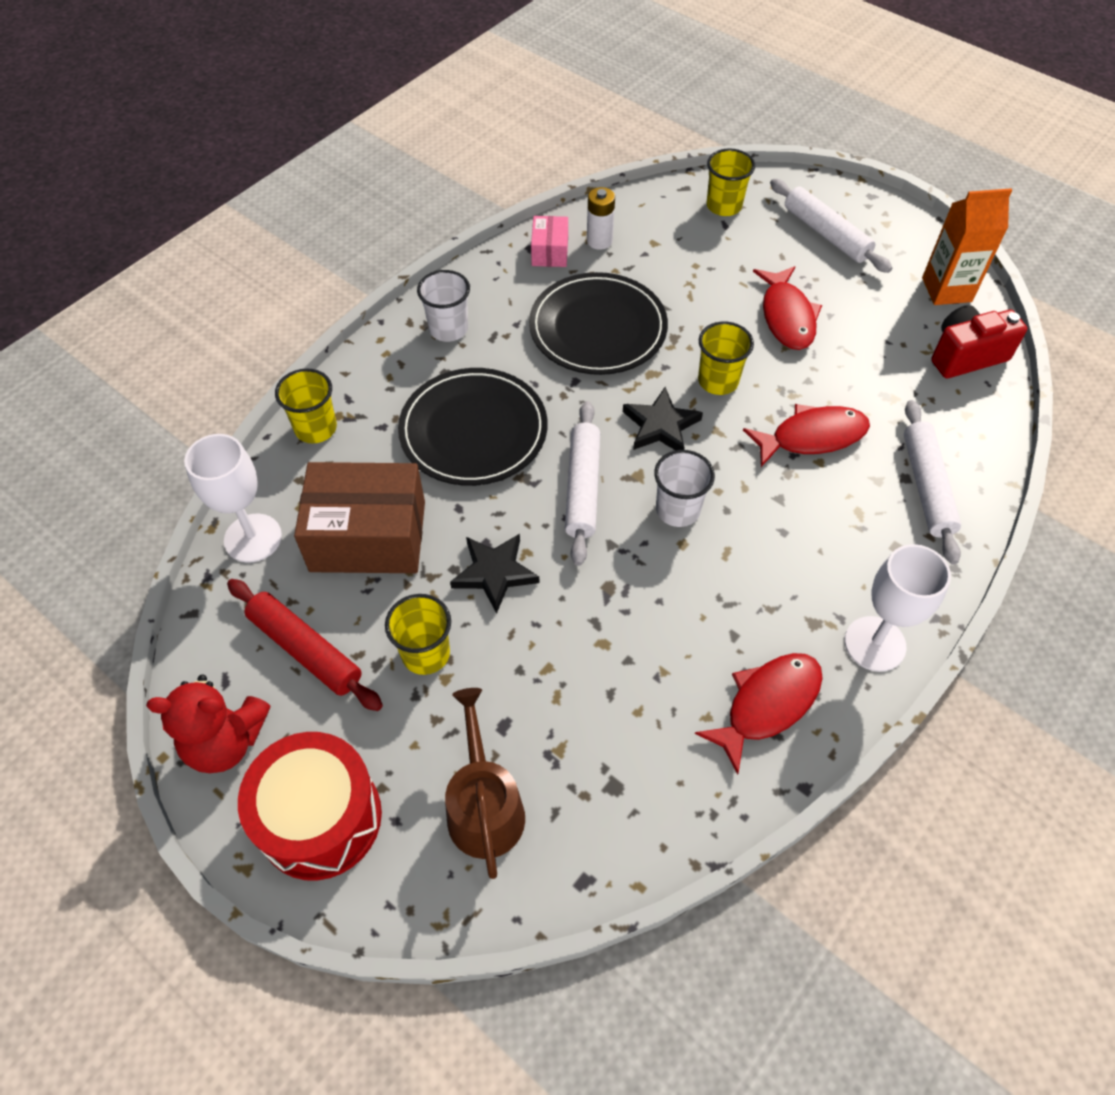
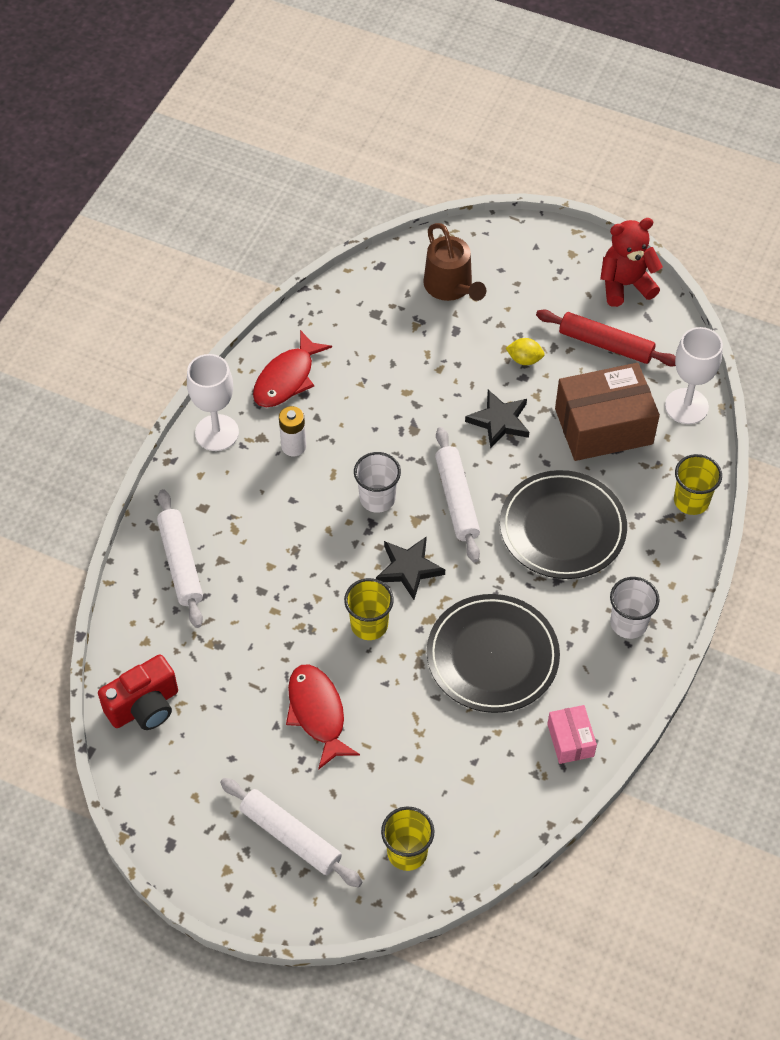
camera: 165 degrees right, 0 degrees up
red drum [238,732,382,881] -> none
yellow cup [385,594,451,675] -> yellow lemon [506,338,545,365]
white battery [587,187,615,250] -> white battery moved to [279,406,306,456]
red fish [743,404,870,467] -> none
orange carton [922,188,1012,305] -> none

